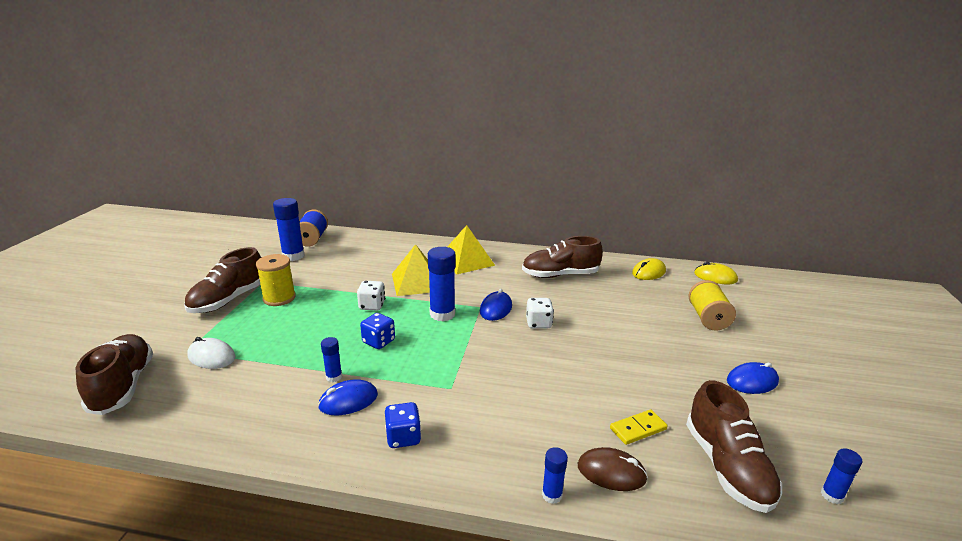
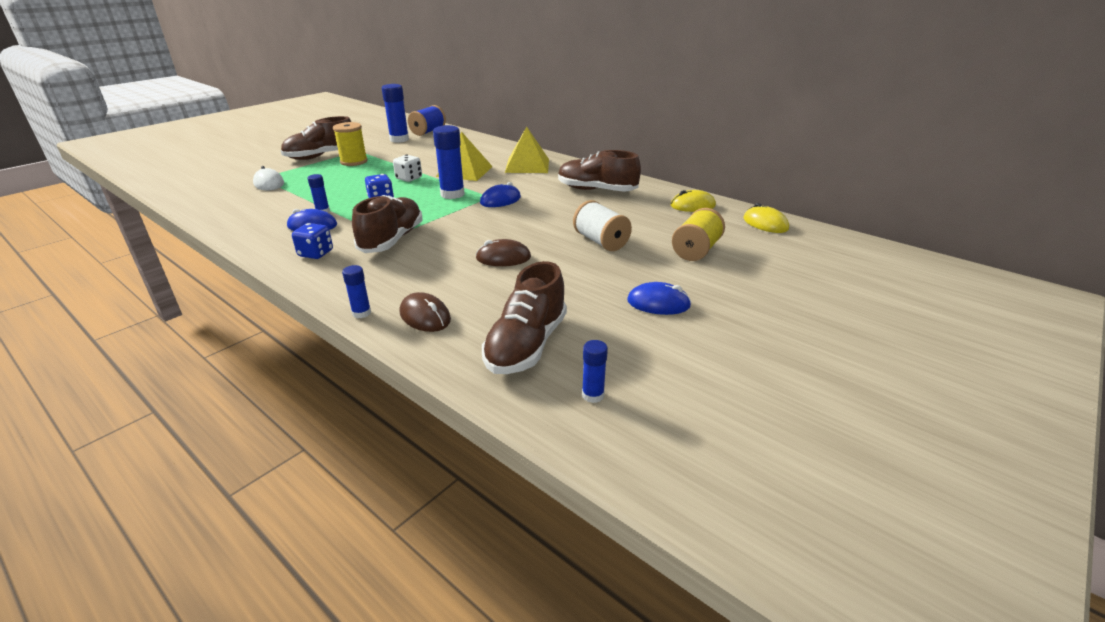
camera: 30 degrees right, 5 degrees up
brown shoe [76,334,153,415] -> brown shoe moved to [352,195,423,253]
white dice [526,298,554,329] -> none
yellow domino [610,409,668,445] -> none
none -> brown mouse [476,239,531,266]
none -> white spool [573,200,632,251]

